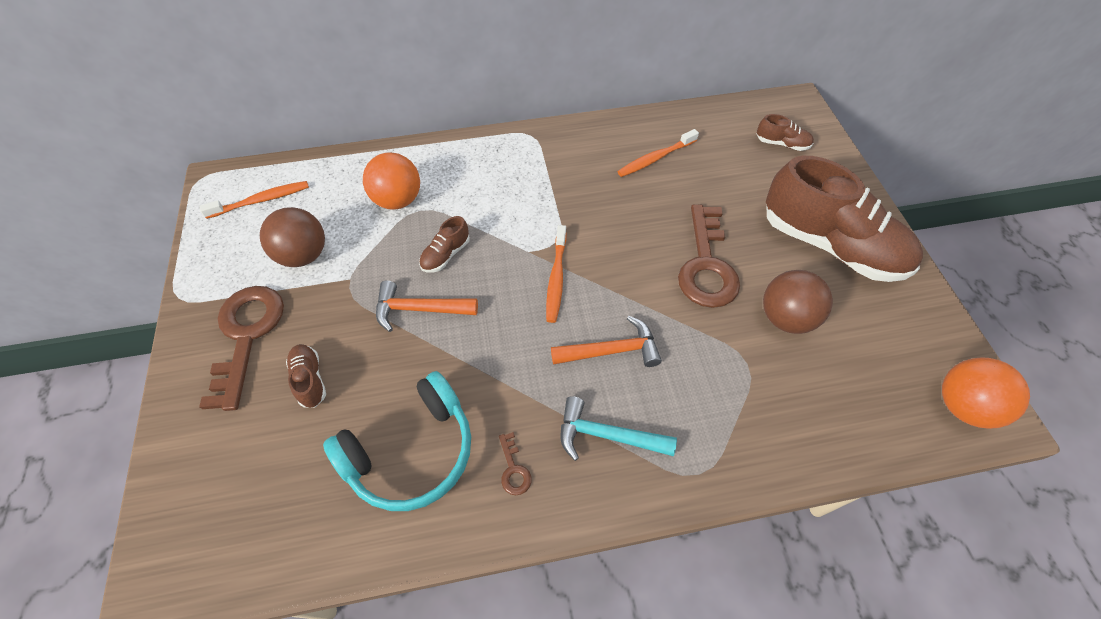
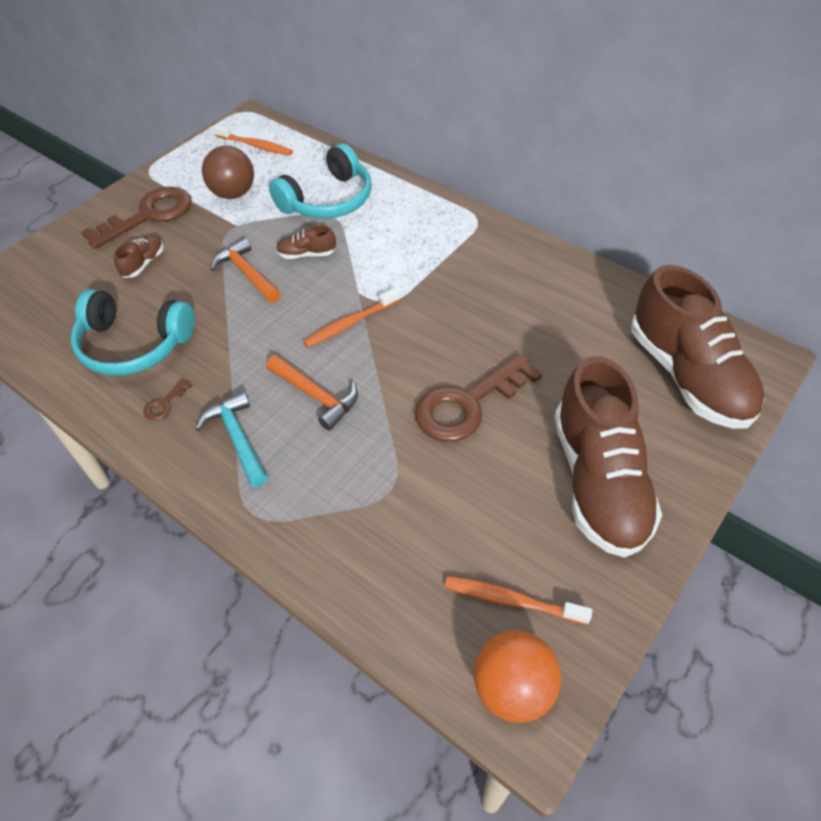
camera: 50 degrees right, 5 degrees down
orange ball [363,152,420,209] -> turquoise headphones [269,143,372,219]
orange toothbrush [617,129,699,177] -> orange toothbrush moved to [445,576,593,625]
brown shoe [757,114,814,151] -> brown shoe [631,265,765,429], size x2.44
brown ball [763,270,833,334] -> none

